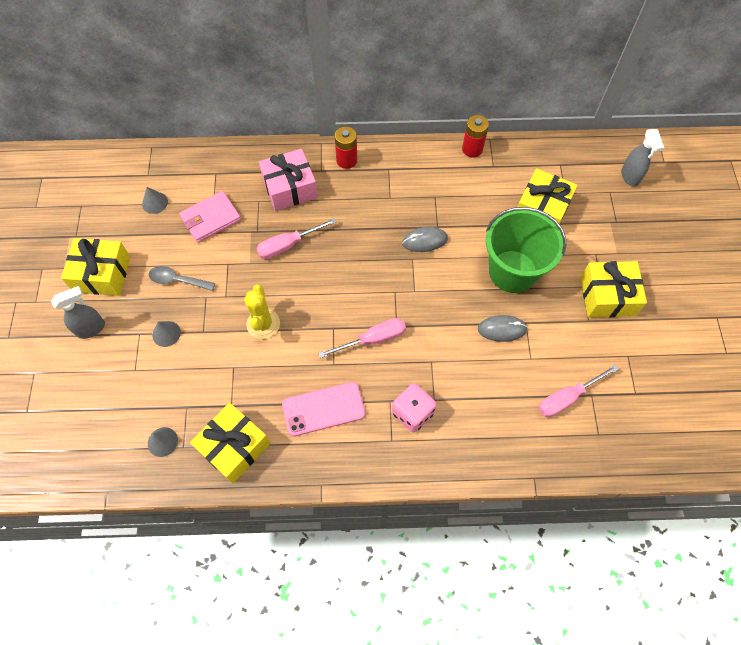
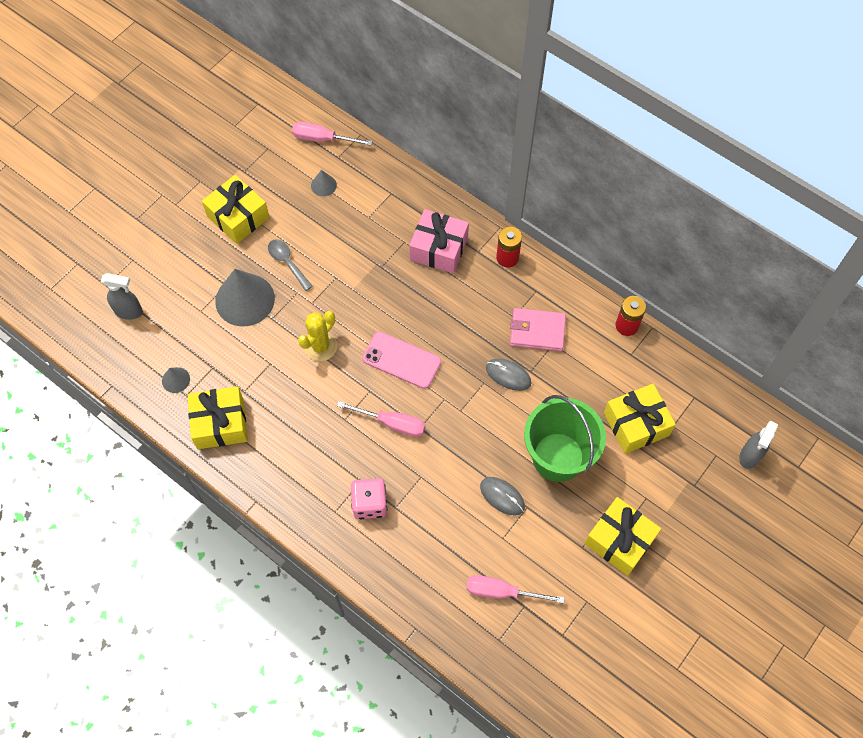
camera: 40 degrees right, 0 degrees up
grey spray bottle [51,286,105,339] -> grey spray bottle moved to [101,273,143,320]
grey cone [152,321,181,347] -> grey cone [215,269,275,326], size x2.18
pink wallet [179,191,241,243] -> pink wallet moved to [510,308,566,351]
pink screwdriver [256,218,337,259] -> pink screwdriver moved to [292,122,372,146]
pink phone [282,382,365,436] -> pink phone moved to [362,332,441,389]

